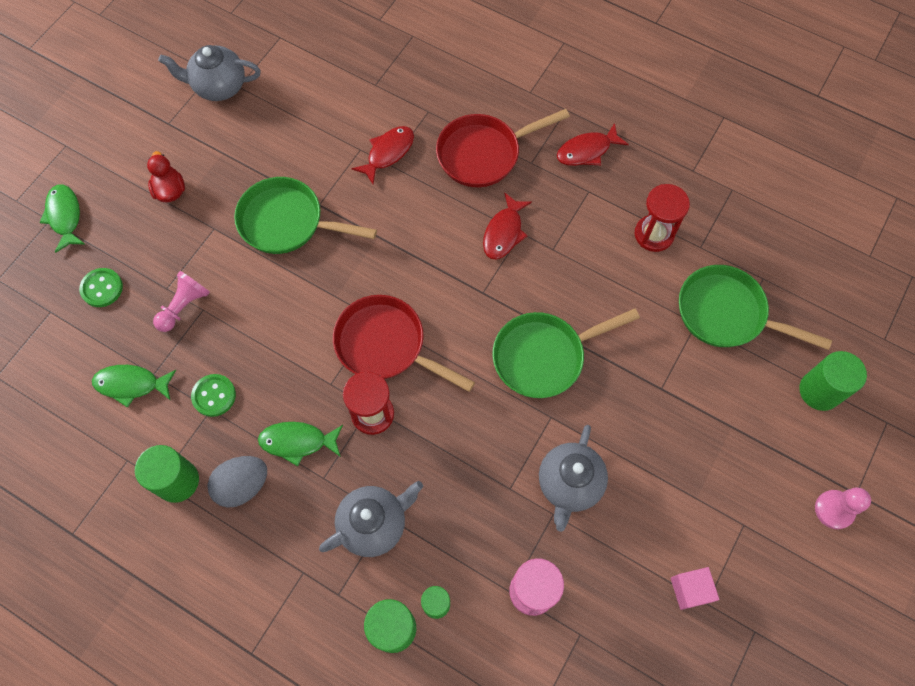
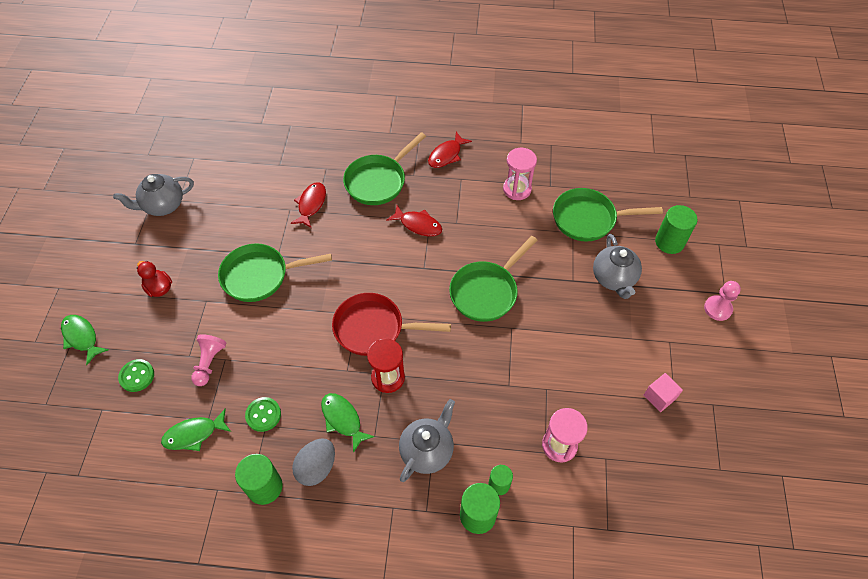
camera: 25 degrees left, 10 degrees down
green fish [258,422,343,466] -> green fish turned 75 degrees clockwise [321,393,375,453]
red pan [436,109,570,187] -> green pan [343,132,426,205]
red fish [483,192,532,259] -> red fish turned 60 degrees counterclockwise [386,205,442,236]
grey teapot [539,425,608,532] -> grey teapot moved to [593,234,642,299]
red hourglass [635,184,690,252] -> pink hourglass [503,148,537,200]

